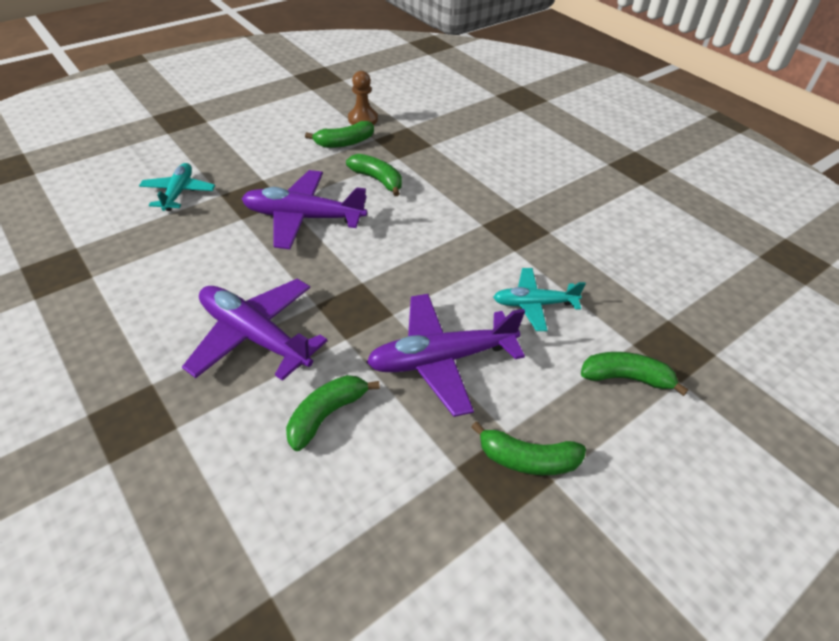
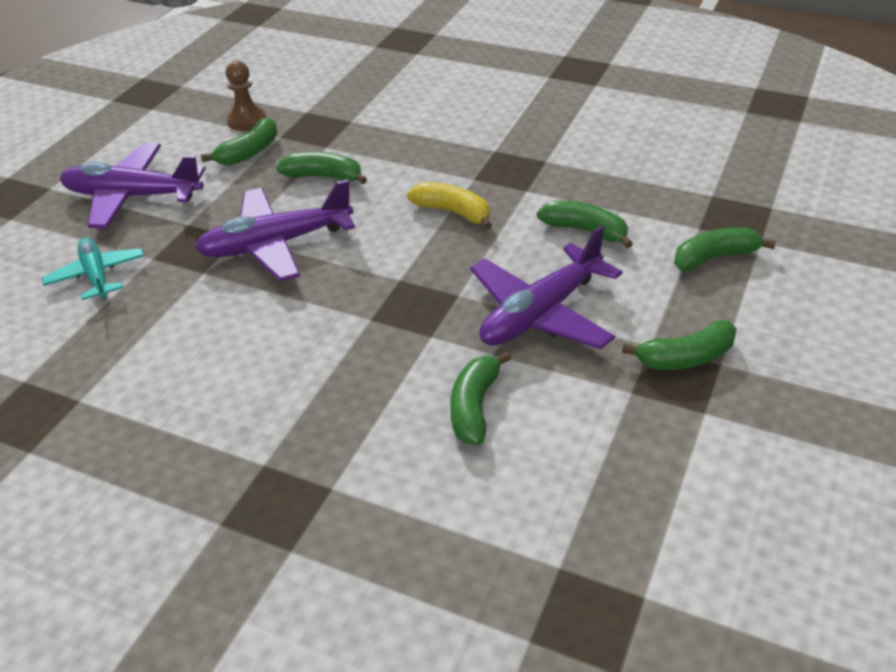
camera: 25 degrees left, 5 degrees down
purple plane [182,279,328,381] -> purple plane moved to [60,143,206,229]
turquoise plane [493,268,586,331] -> green banana [537,201,633,248]
none -> yellow banana [407,182,492,229]

